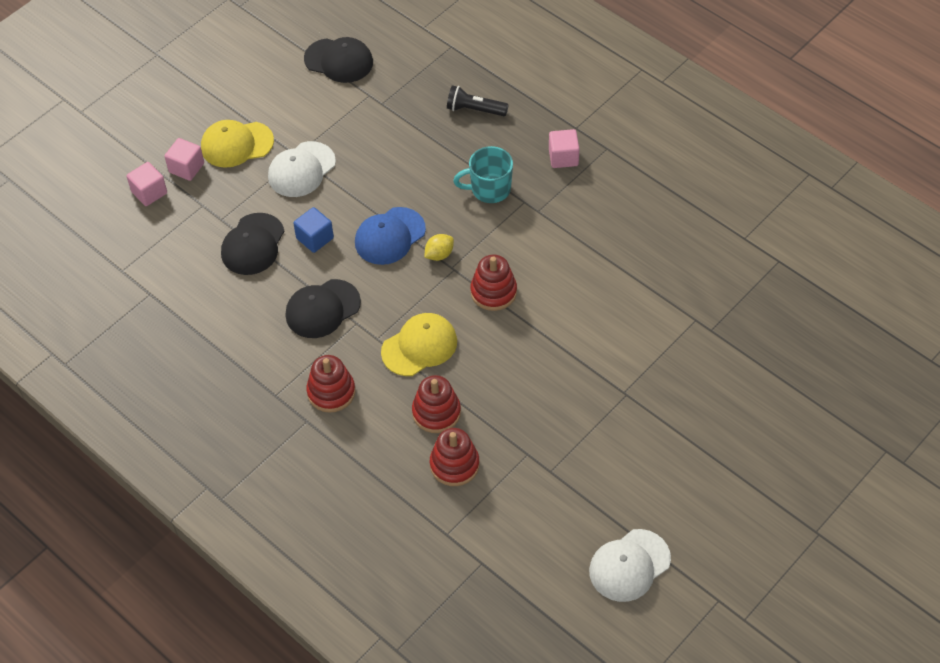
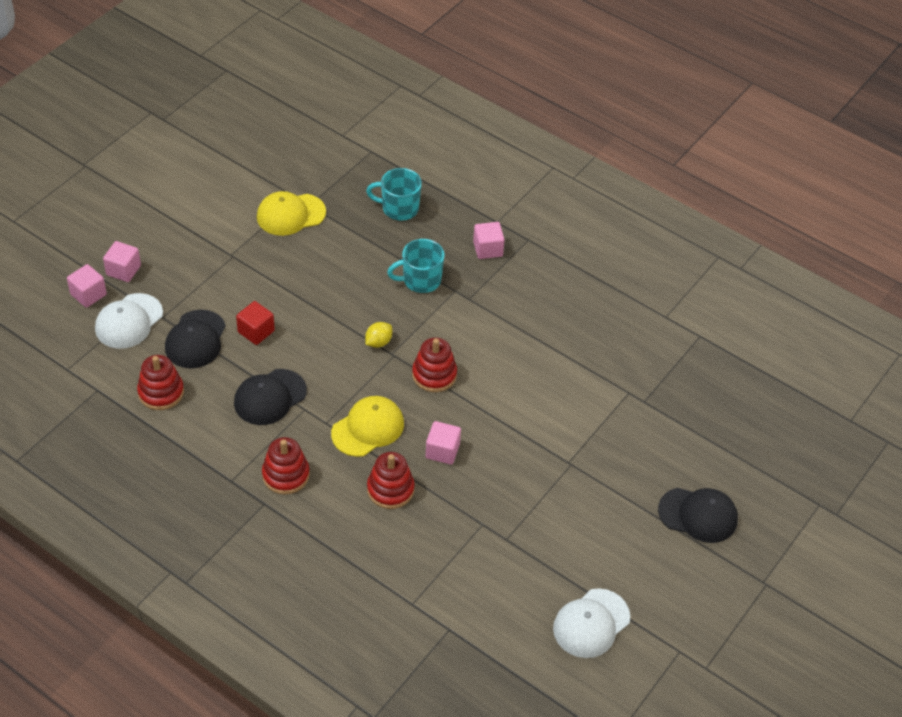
camera: 10 degrees left, 5 degrees down
yellow cap [201,120,274,168] -> yellow cap moved to [257,191,326,236]
white cap [268,141,336,197] -> white cap moved to [95,293,163,349]
blue cube [293,207,334,253] -> red cube [236,301,275,345]
black cap [304,37,373,83] -> black cap moved to [658,488,738,543]
blue cap [355,207,426,265] -> none
red stacking toy [430,428,480,486] -> red stacking toy moved to [137,355,184,410]
black flashlight [447,85,509,116] -> turquoise mug [366,168,422,221]
none -> pink cube [426,421,461,465]

